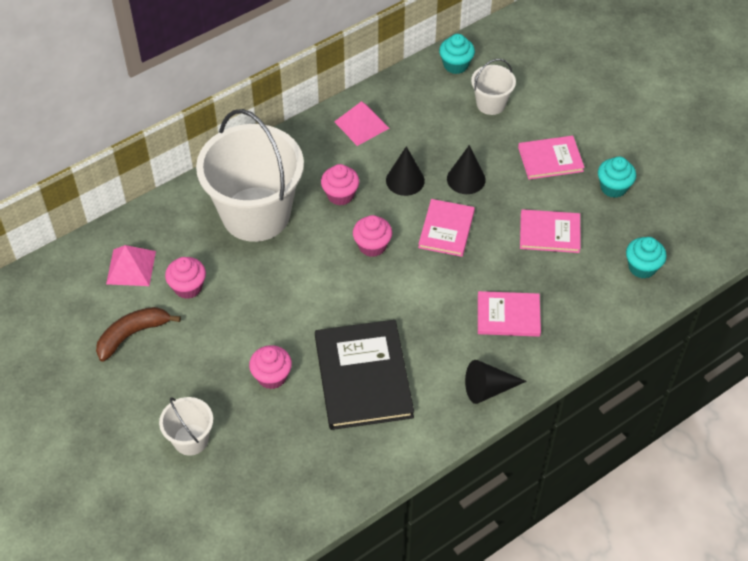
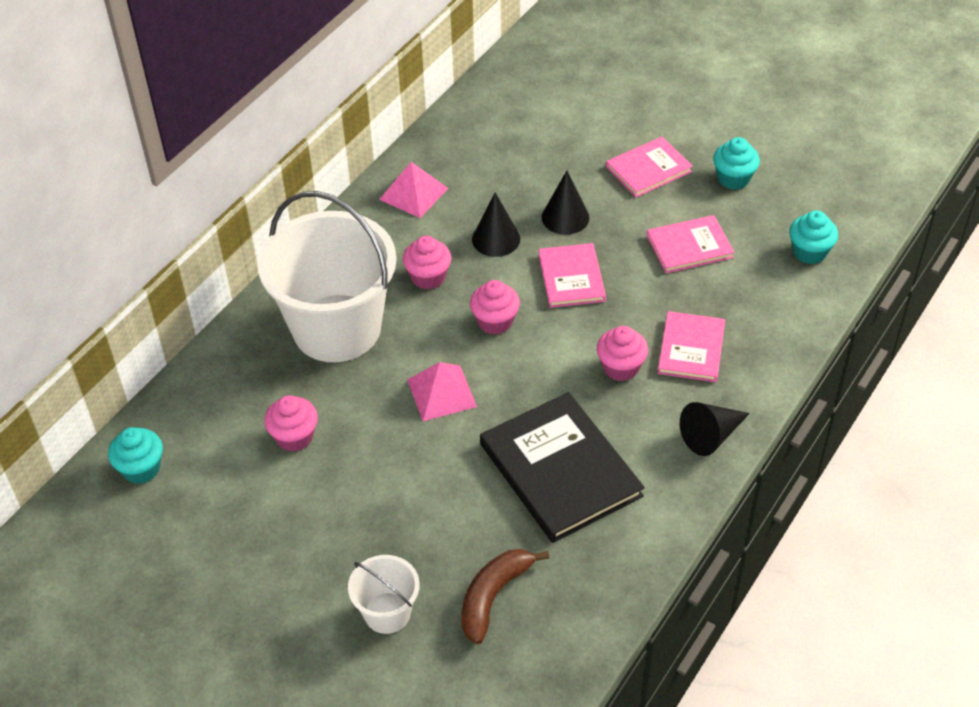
camera: 20 degrees left, 5 degrees down
brown banana [96,307,181,362] -> brown banana moved to [461,549,549,644]
pink pyramid [106,245,156,286] -> pink pyramid moved to [407,362,477,421]
pink cupcake [249,345,292,389] -> pink cupcake moved to [597,326,648,381]
turquoise cupcake [439,34,475,74] -> turquoise cupcake moved to [108,427,163,484]
white bucket [471,59,516,115] -> none
pink book [478,291,541,337] -> pink book turned 60 degrees counterclockwise [658,311,725,382]

